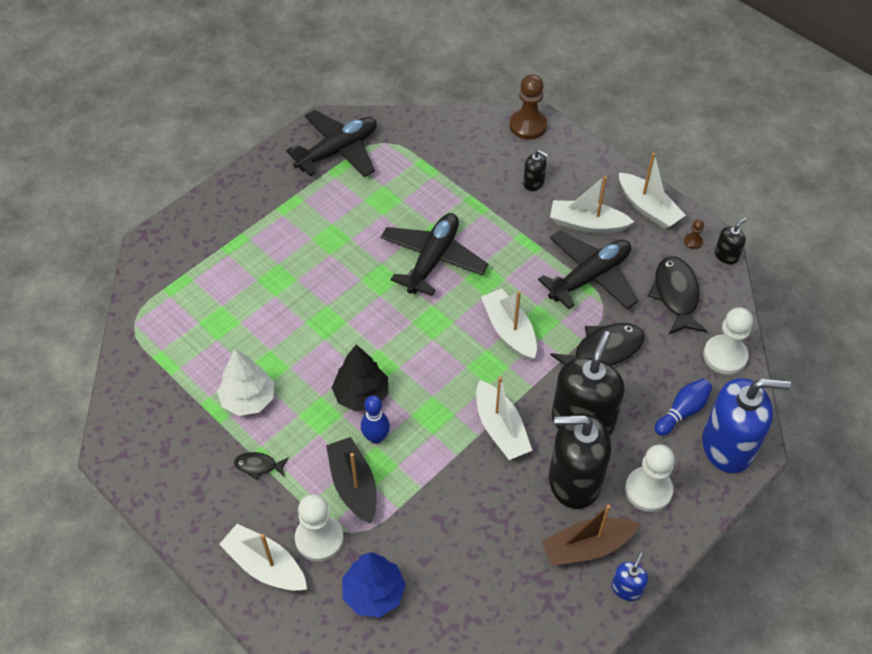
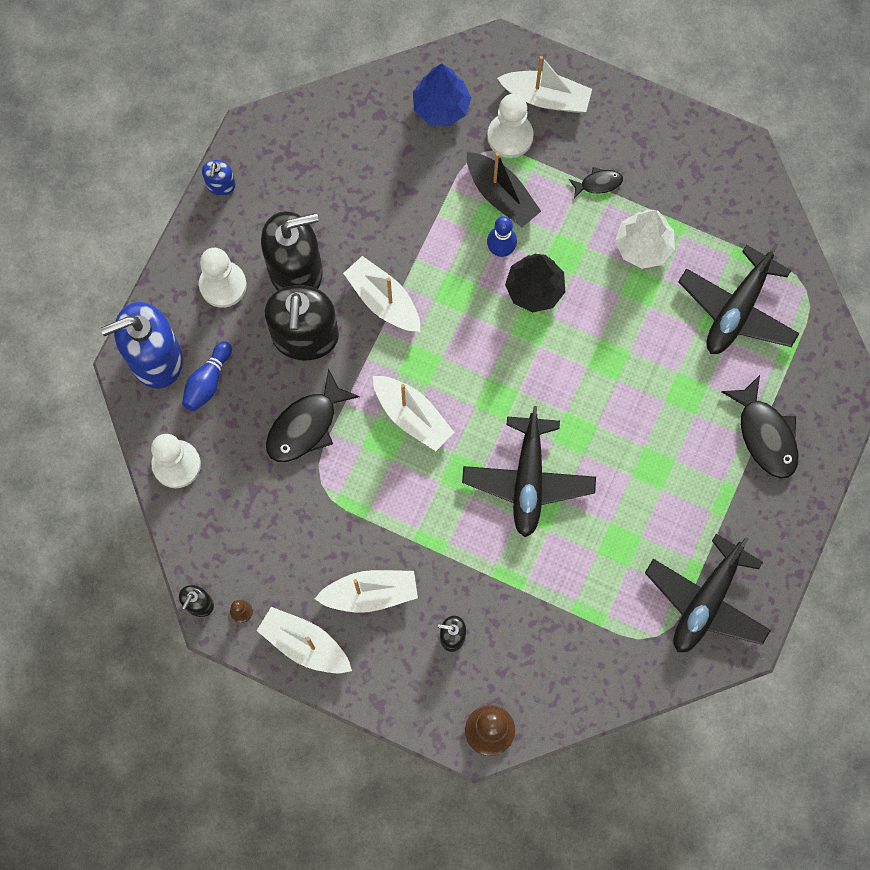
camera: 160 degrees right, 20 degrees up
black plane [538,230,638,310] -> black plane moved to [678,243,800,354]
brown boat [542,505,640,566] -> none
black fish [648,256,707,334] -> black fish moved to [721,375,799,479]

